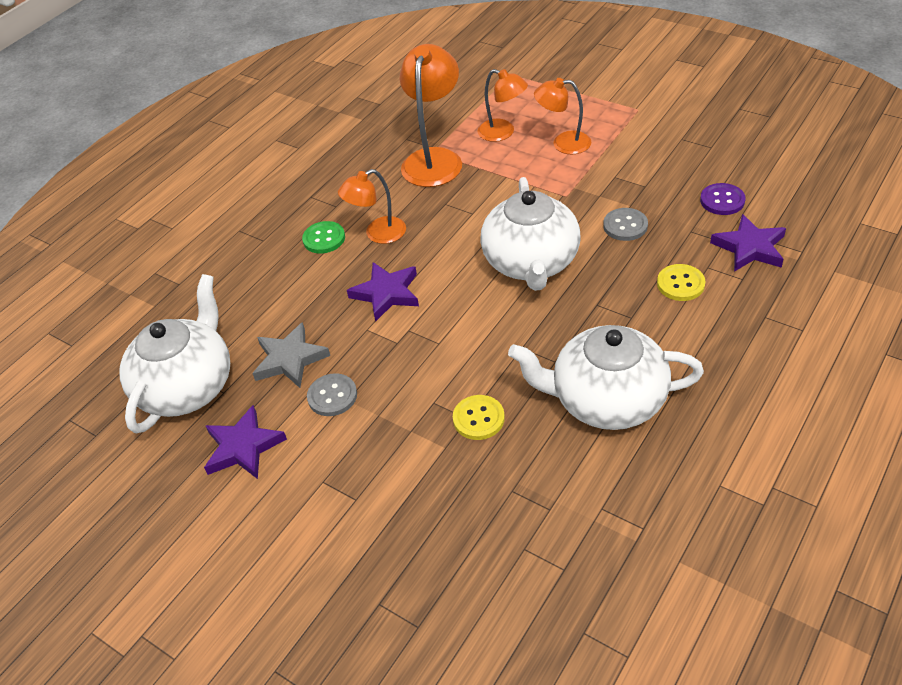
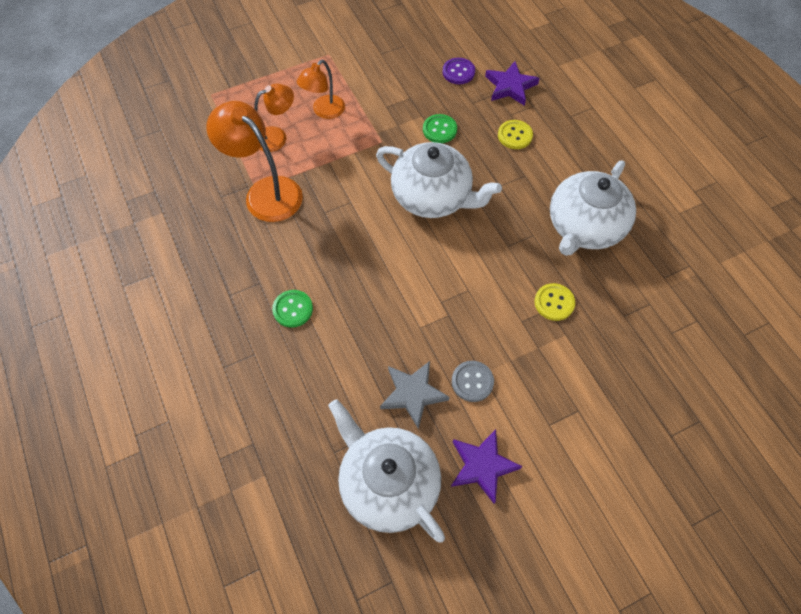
camera: 65 degrees left, 15 degrees up
orange lamp [338,169,406,244] -> none
purple star [347,262,419,321] -> none
grey button [603,208,648,241] -> green button [423,114,457,143]

